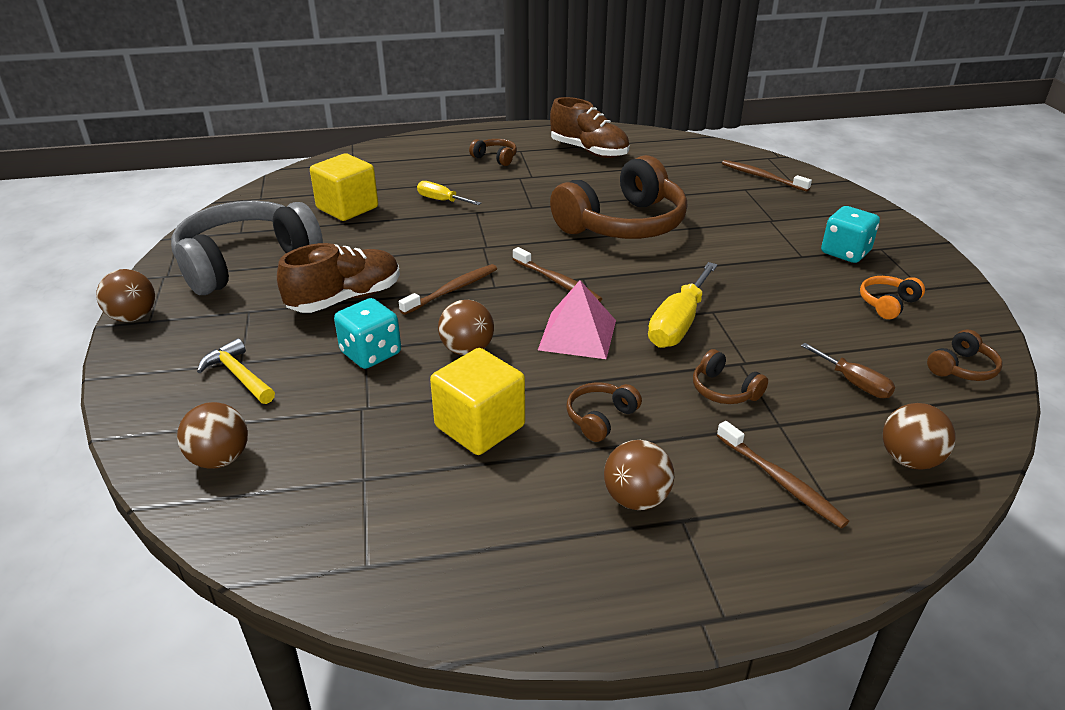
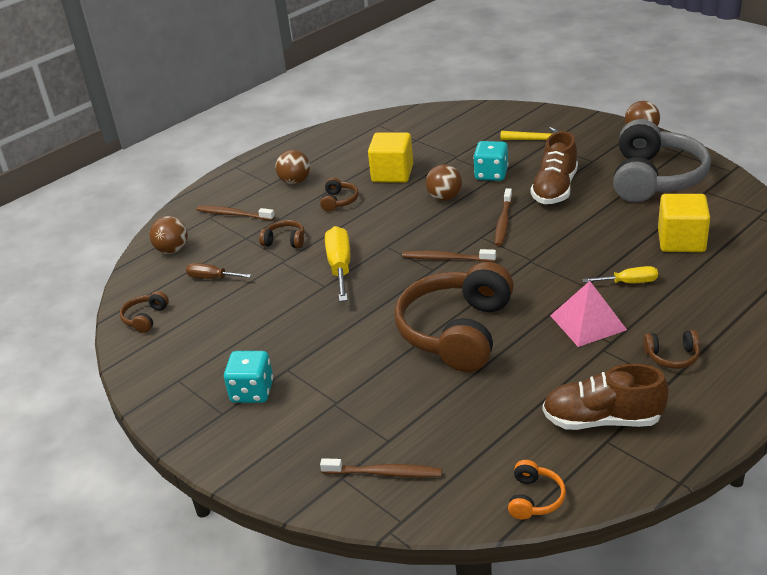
camera: 150 degrees right, 0 degrees up
brown ball [177,402,248,469] -> none
pink pyramid [538,280,616,359] -> pink pyramid moved to [550,281,627,347]
orange headphones [860,276,925,319] -> orange headphones moved to [508,460,566,520]

